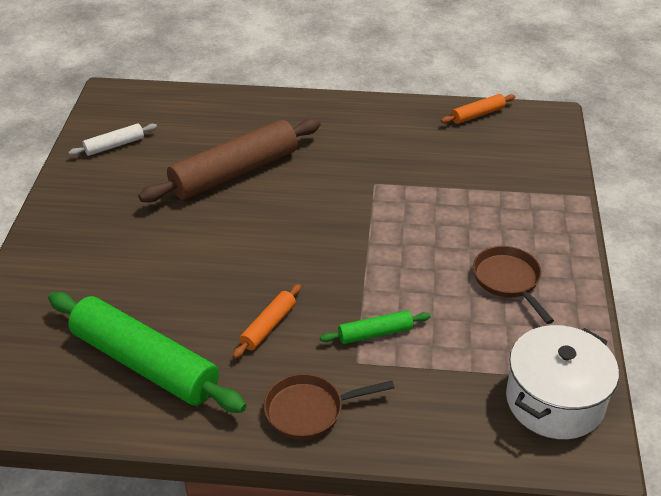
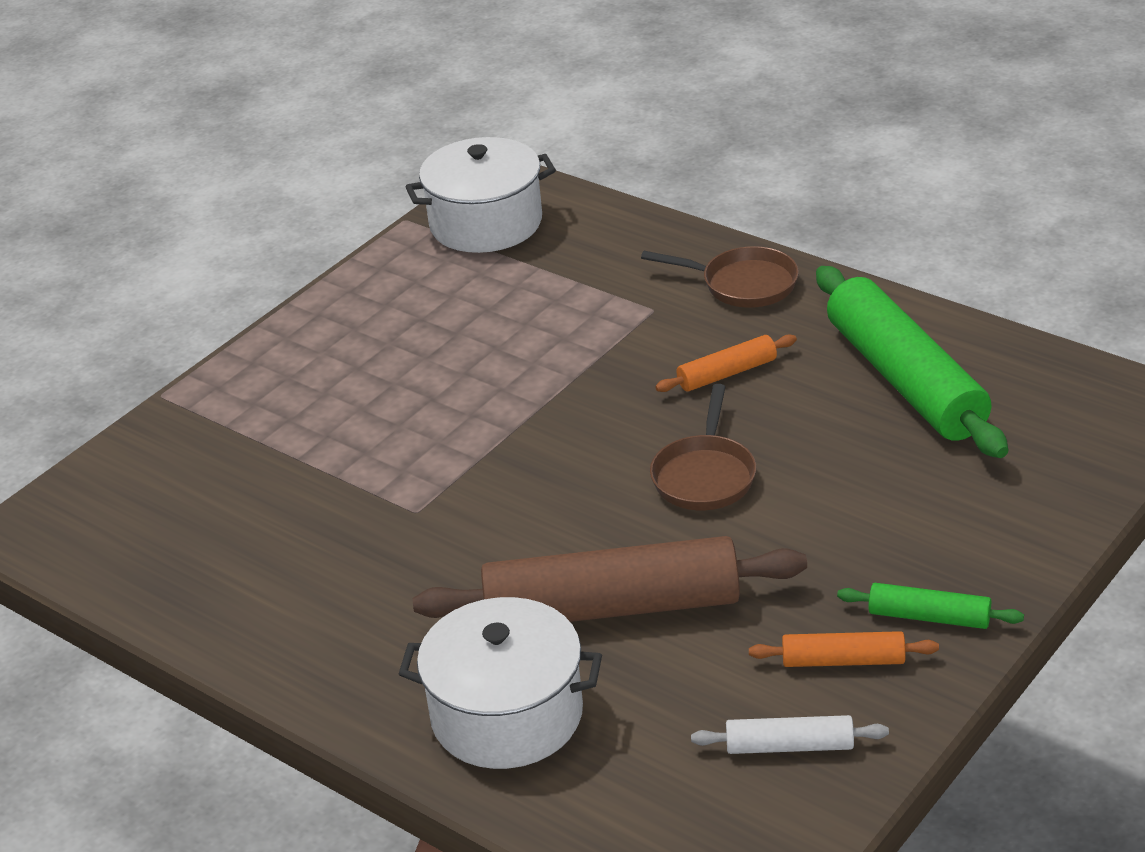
camera: 145 degrees left, 5 degrees down
green rolling pin [320,310,431,344] -> green rolling pin moved to [837,583,1024,629]
orange rolling pin [441,94,515,124] -> orange rolling pin moved to [749,631,939,667]
brown pan [473,246,554,324] -> brown pan moved to [650,384,756,510]
none -> white pot [399,597,602,769]

